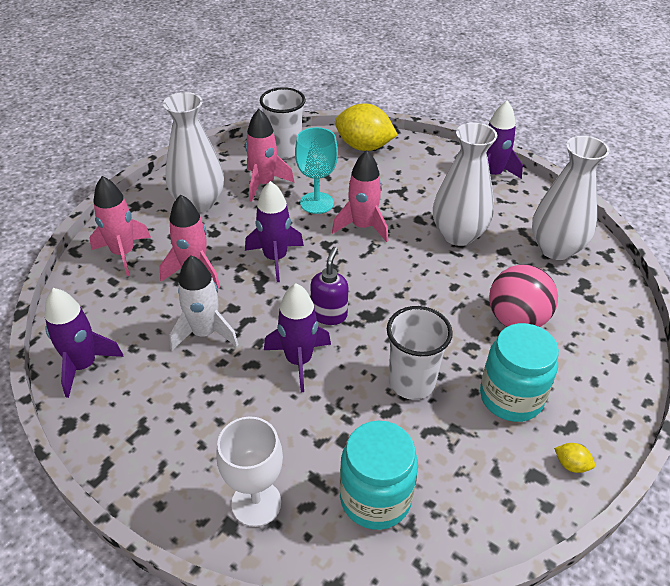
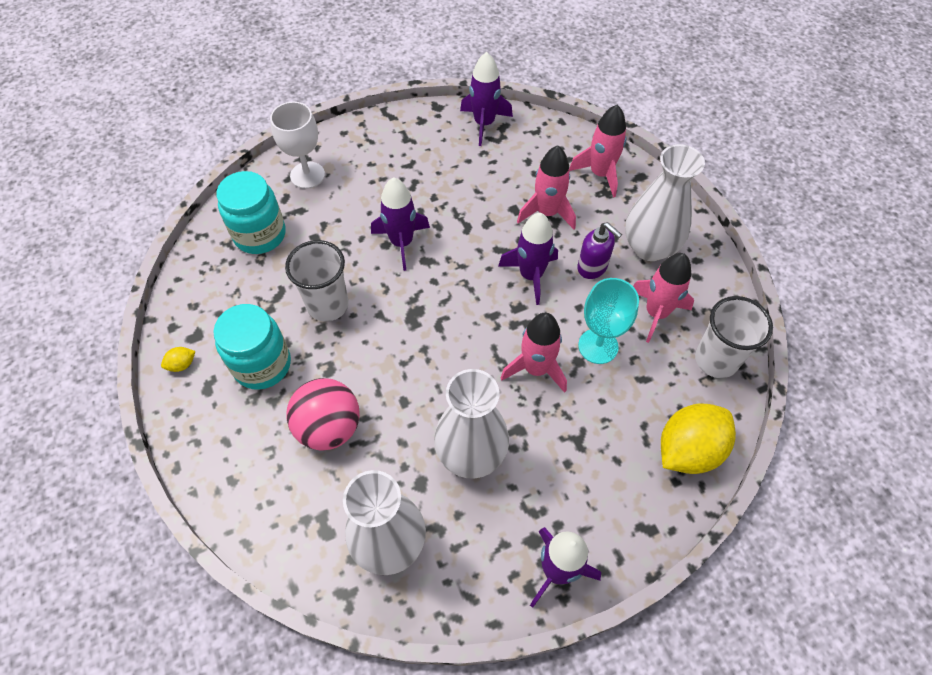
camera: 120 degrees right, 15 degrees up
white rocket [170,255,238,351] -> none
purple soap dispenser [311,247,349,325] -> purple soap dispenser moved to [577,222,622,279]

